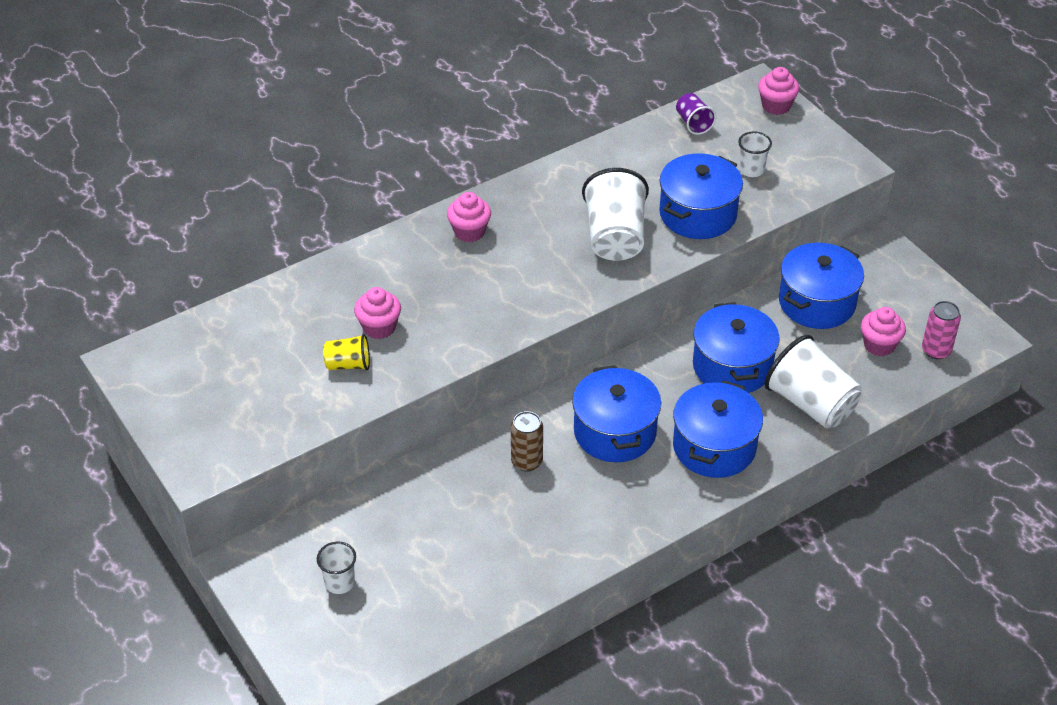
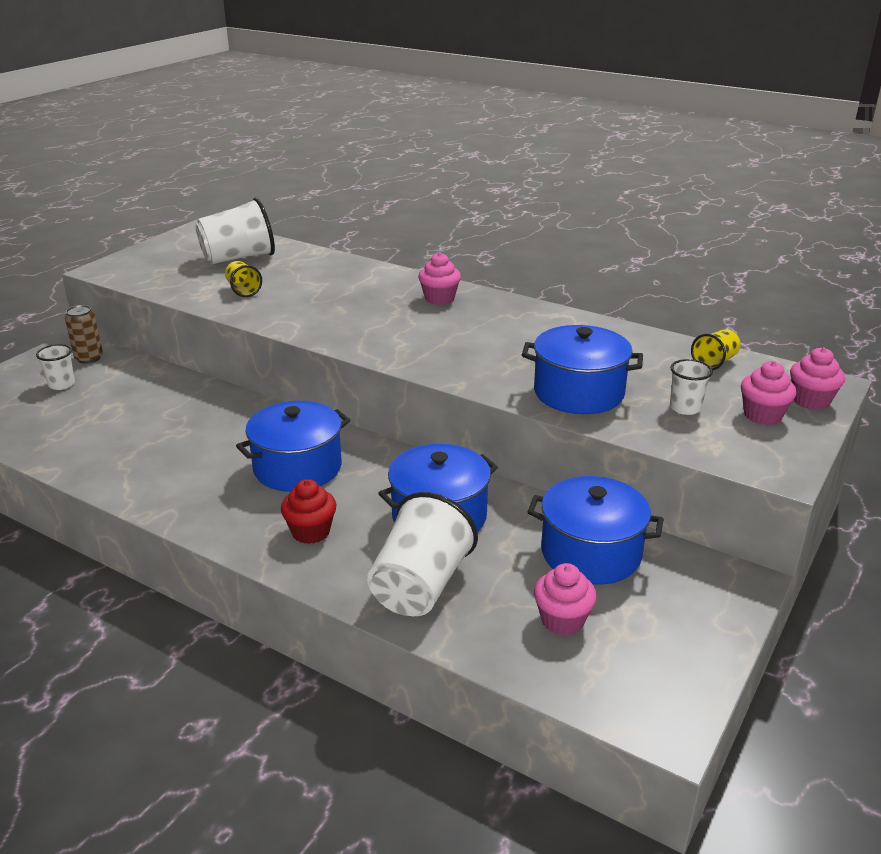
camera: 65 degrees right, 15 degrees down
pink cupcake [354,287,401,339] -> pink cupcake moved to [741,361,796,425]
brown can [511,411,543,471] -> brown can moved to [65,305,103,364]
white cup [582,168,649,261] -> white cup moved to [195,198,275,264]
blue pot [673,380,763,478] -> red cupcake [281,479,336,544]
purple cup [676,93,716,135] -> yellow cup [691,329,741,370]
pink can [922,301,961,359] -> none

